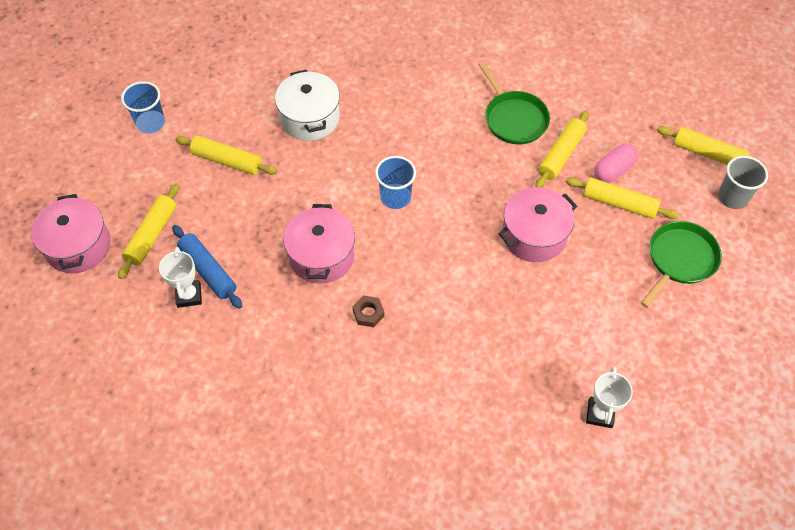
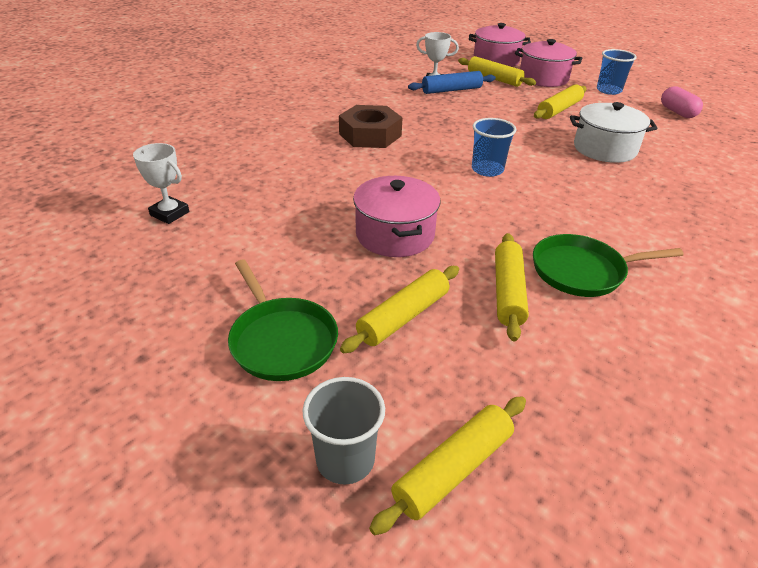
camera: 110 degrees right, 20 degrees down
pink pot [283,204,355,284] -> pink pot moved to [515,39,583,87]
brown nut [352,295,385,327] -> brown nut [339,105,403,148], size x2.17
yellow rolling pin [535,110,589,188] -> yellow rolling pin turned 45 degrees clockwise [495,233,529,341]
pink capsule [595,144,638,183] -> pink capsule moved to [661,86,703,118]

